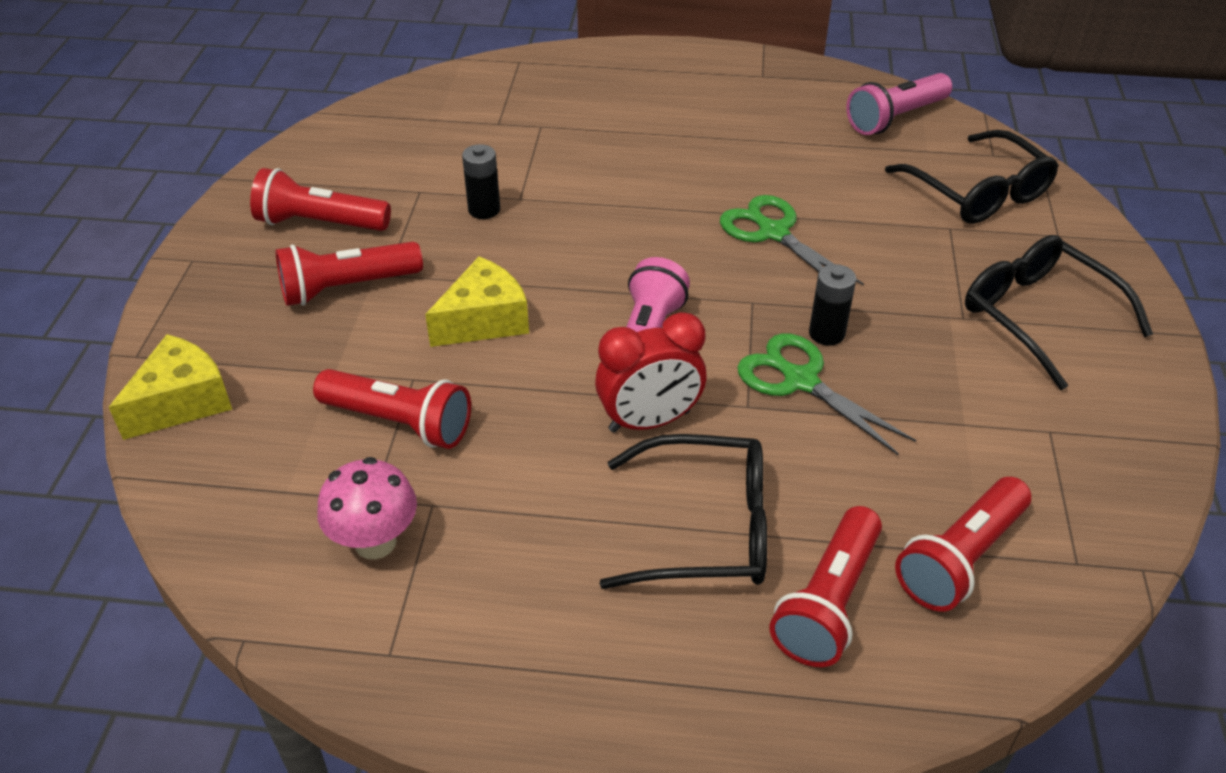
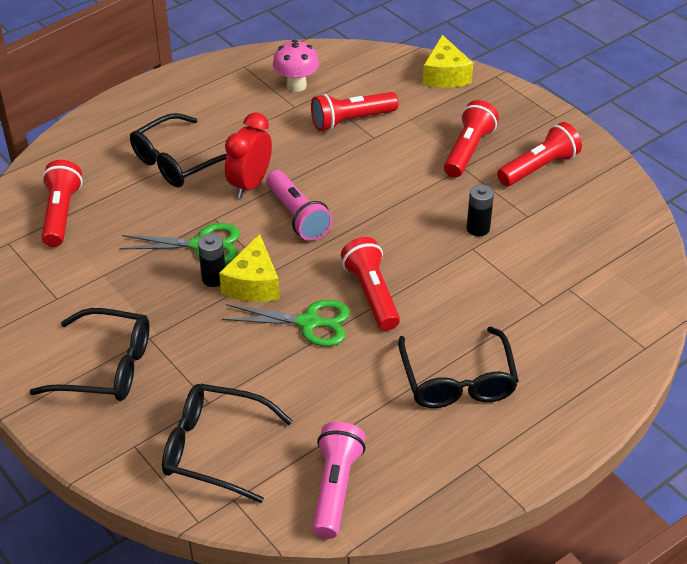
camera: 135 degrees right, 0 degrees up
yellow cheese [425,257,529,347] -> yellow cheese moved to [219,234,280,302]
red flashlight [769,506,882,667] -> red flashlight moved to [341,237,400,331]
none -> black glasses [398,327,519,408]

